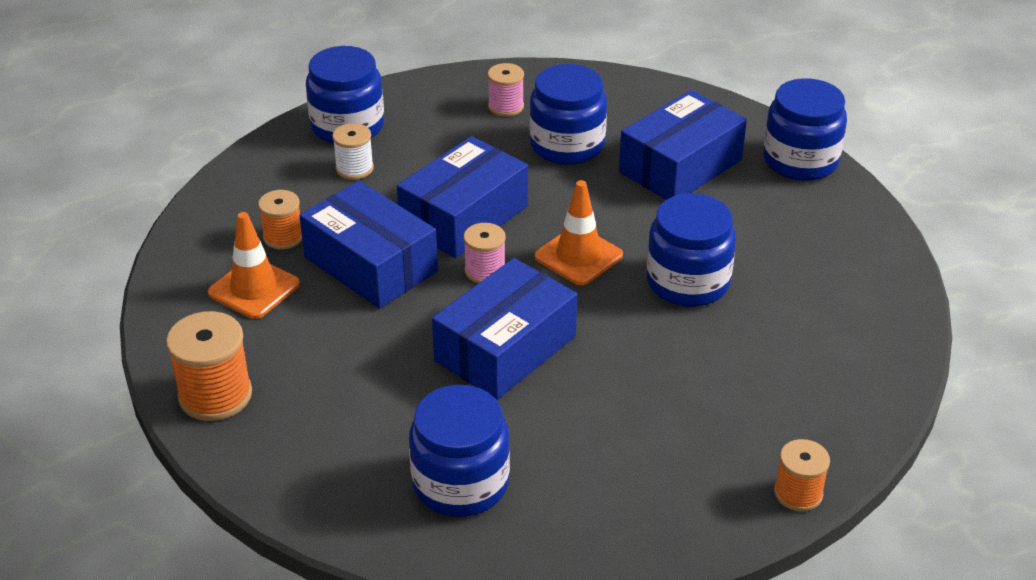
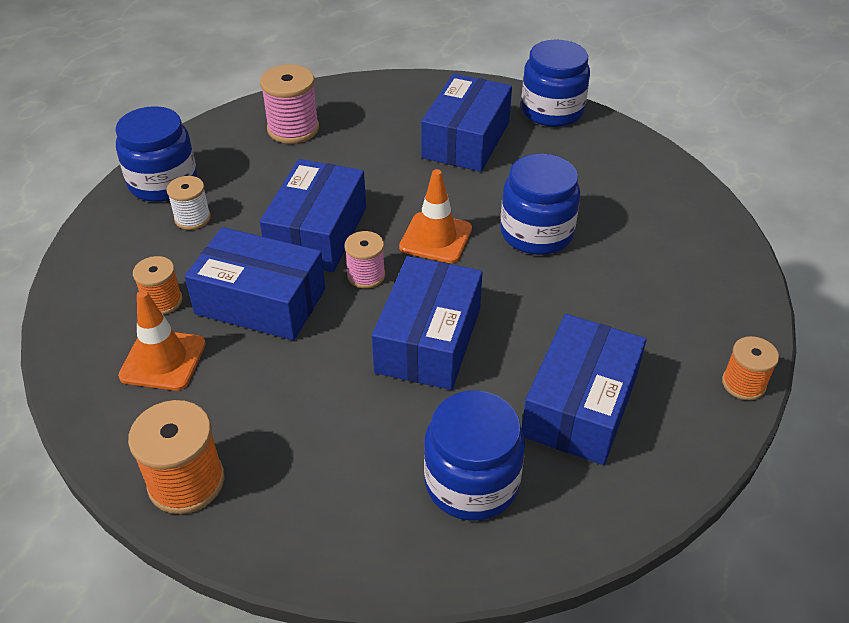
camera: 25 degrees left, 5 degrees up
pink spool [488,63,524,117] -> pink spool [260,64,319,144], size x1.61
blue jar [529,64,607,165] -> none
none -> blue box [522,314,646,465]

